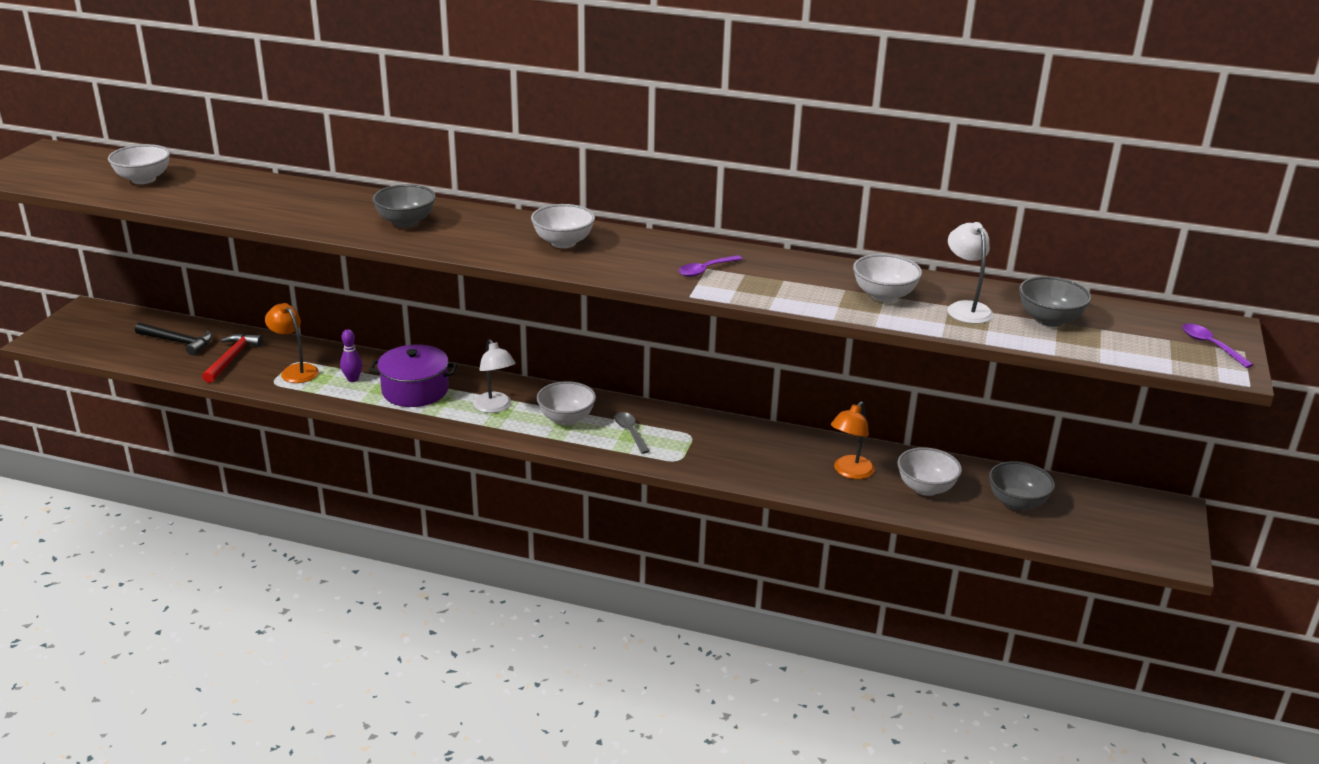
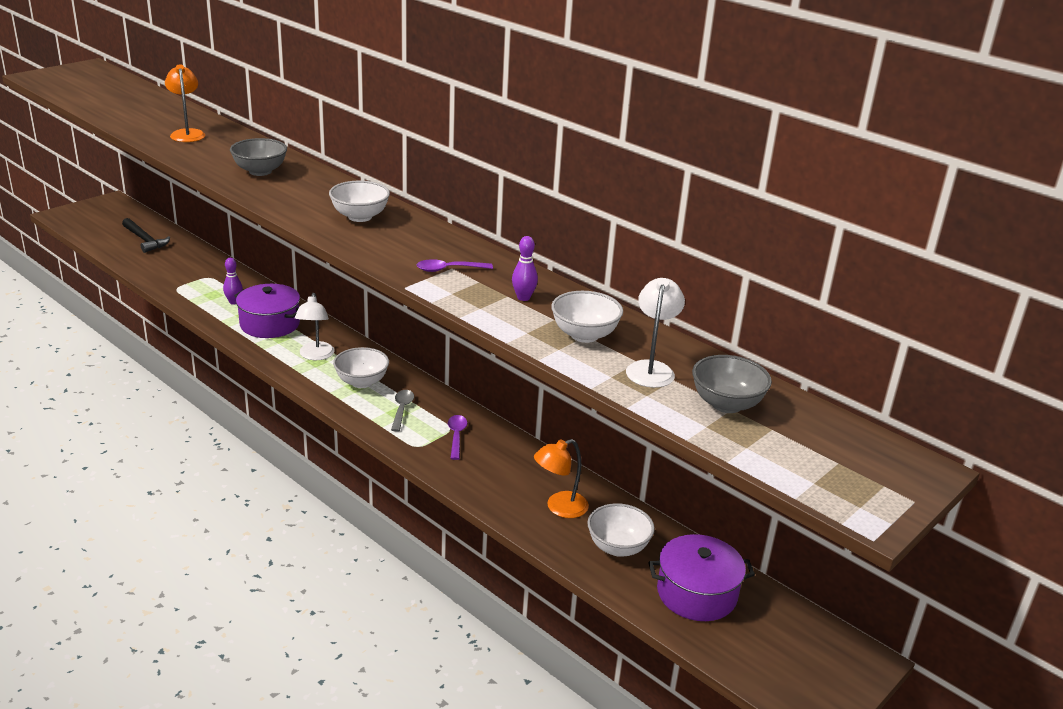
camera: 25 degrees right, 0 degrees up
white bowl [108,144,170,184] -> none
red hammer [202,334,263,383] -> none
orange lamp [265,303,319,383] -> orange lamp moved to [165,64,205,142]
grey bowl [989,461,1055,511] -> purple pot [648,534,755,621]
purple spoon [1182,323,1254,368] -> purple spoon moved to [448,415,467,460]
none -> purple bowling pin [512,236,538,301]

